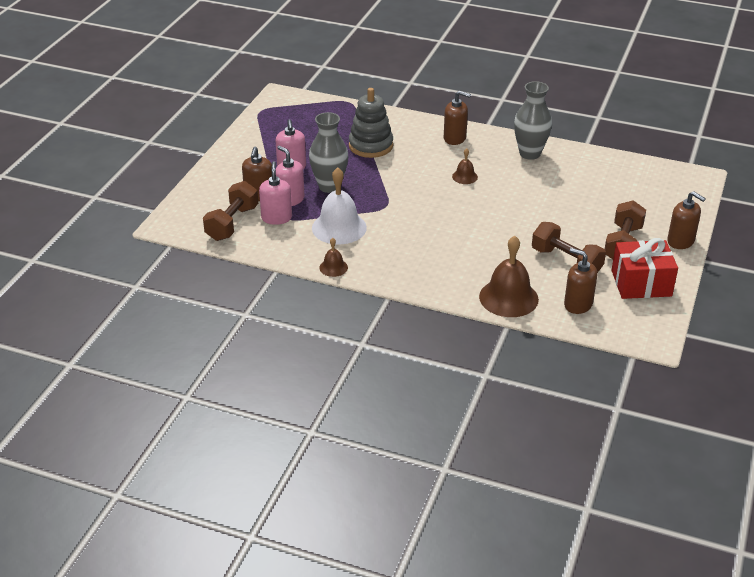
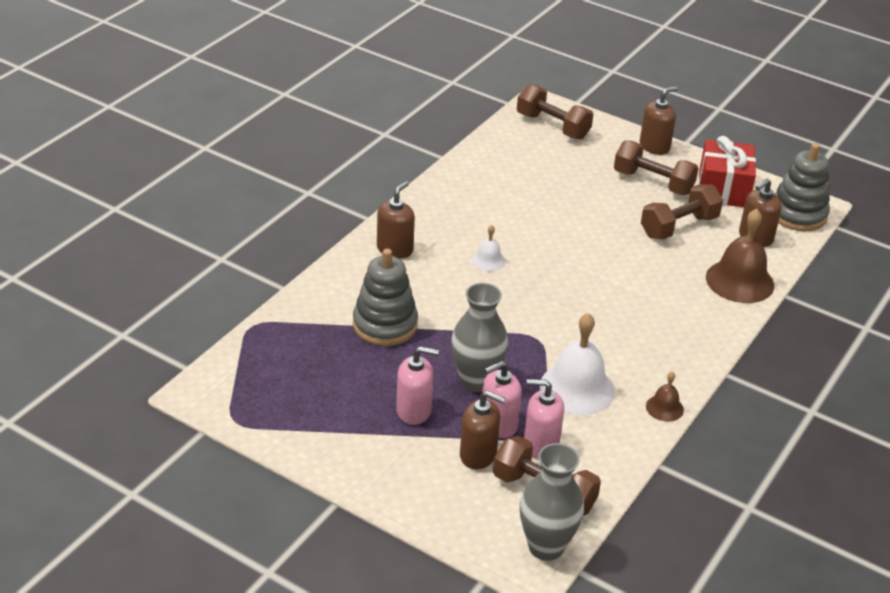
camera: 80 degrees left, 0 degrees up
brown bell [452,148,478,184] -> white bell [472,225,506,271]
grey vase [514,81,552,160] -> grey vase moved to [520,443,584,561]
none -> brown dumbbell [517,84,593,140]
none -> grey stacking toy [775,143,830,231]

